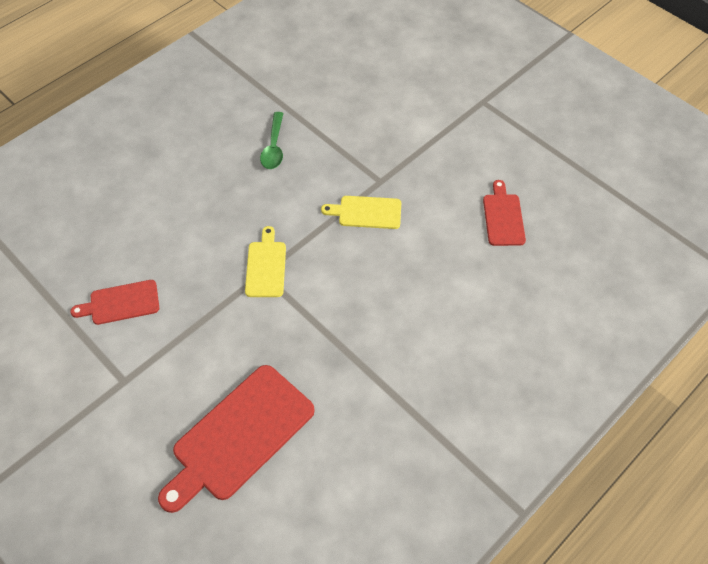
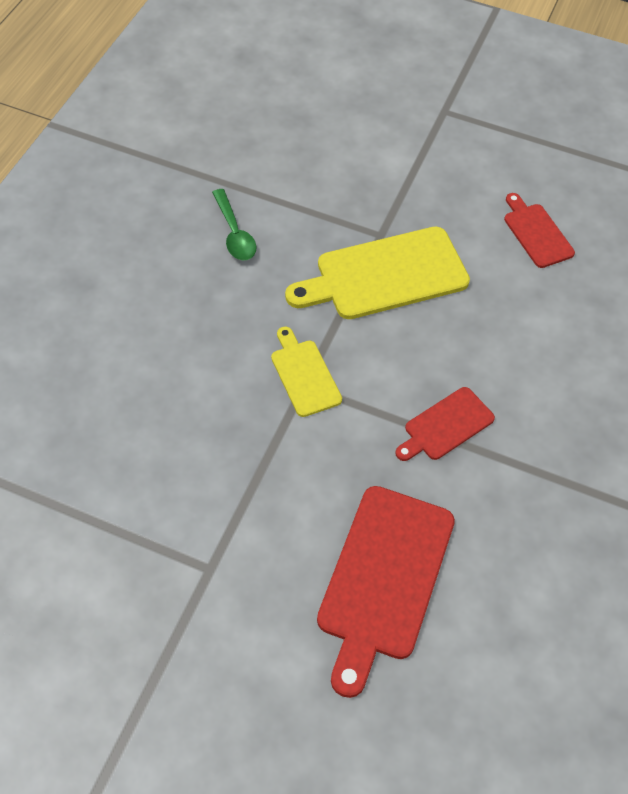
camera: 25 degrees left, 0 degrees up
red cutting board [70,280,159,325] -> red cutting board moved to [395,387,495,461]
yellow cutting board [321,196,401,229] -> yellow cutting board [285,227,470,319], size x1.83

